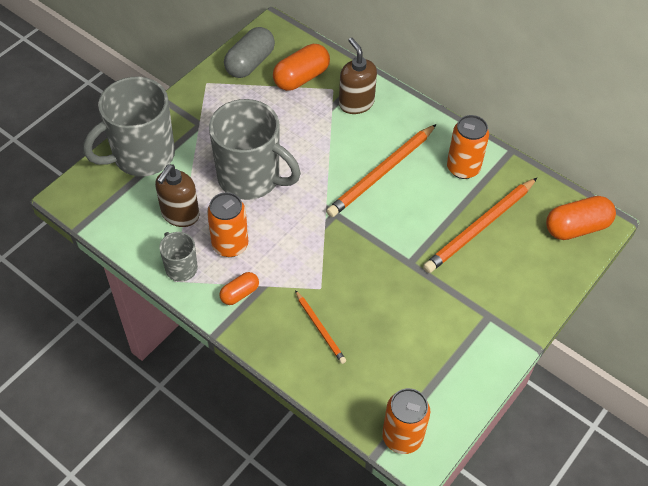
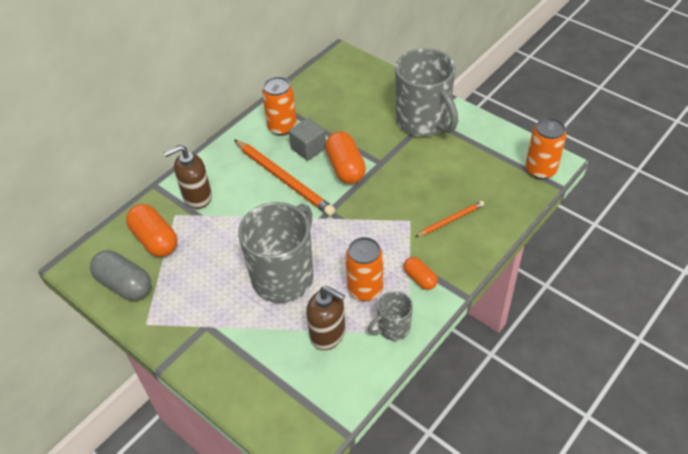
camera: 85 degrees left, 5 degrees down
grey mug [83,77,175,176] -> grey mug moved to [395,48,458,137]
orange pencil [423,178,537,273] -> none
orange capsule [546,196,616,240] -> orange capsule moved to [325,131,366,184]
none -> grey cube [289,118,326,161]

